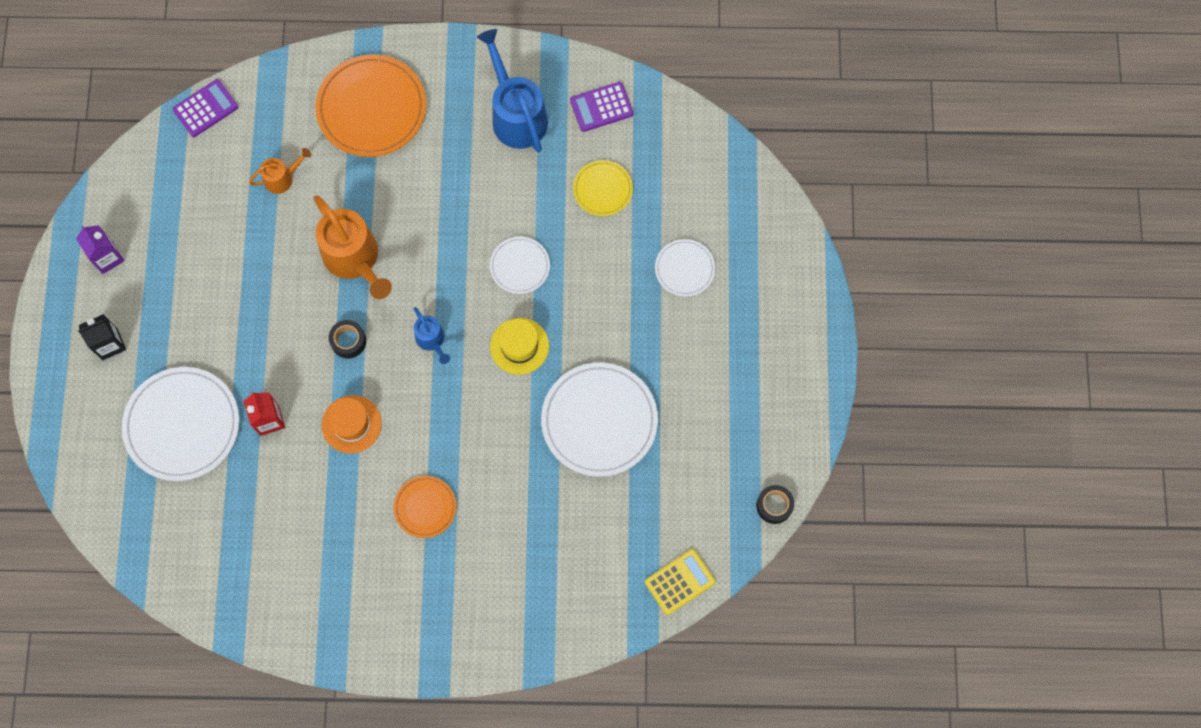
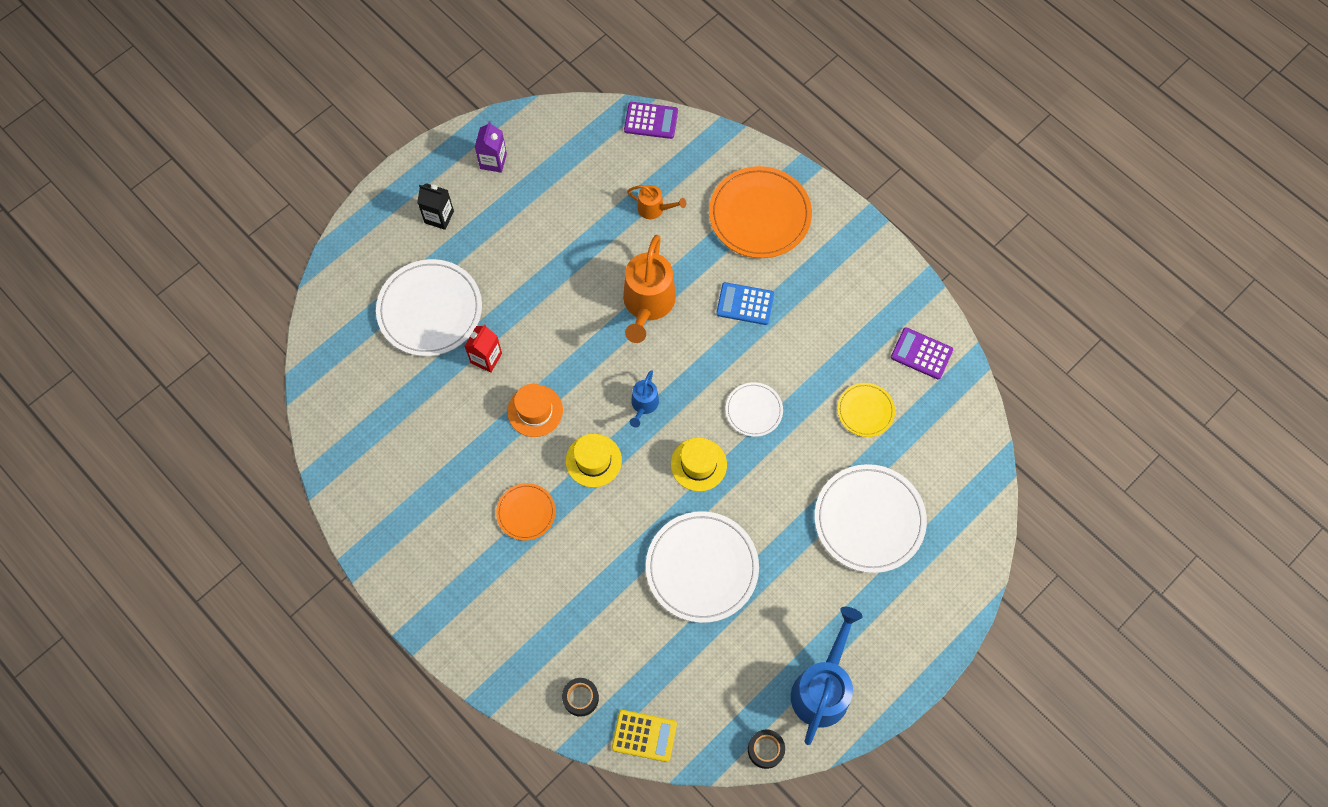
camera: 45 degrees right, 5 degrees down
black tape [329,320,366,359] -> black tape moved to [562,678,599,717]
blue watering can [477,29,548,153] -> blue watering can moved to [791,607,863,745]
white plate [655,239,715,297] -> white plate [815,464,927,573], size x1.88
none -> yellow hat [566,434,622,487]
none -> blue calculator [716,282,774,325]

